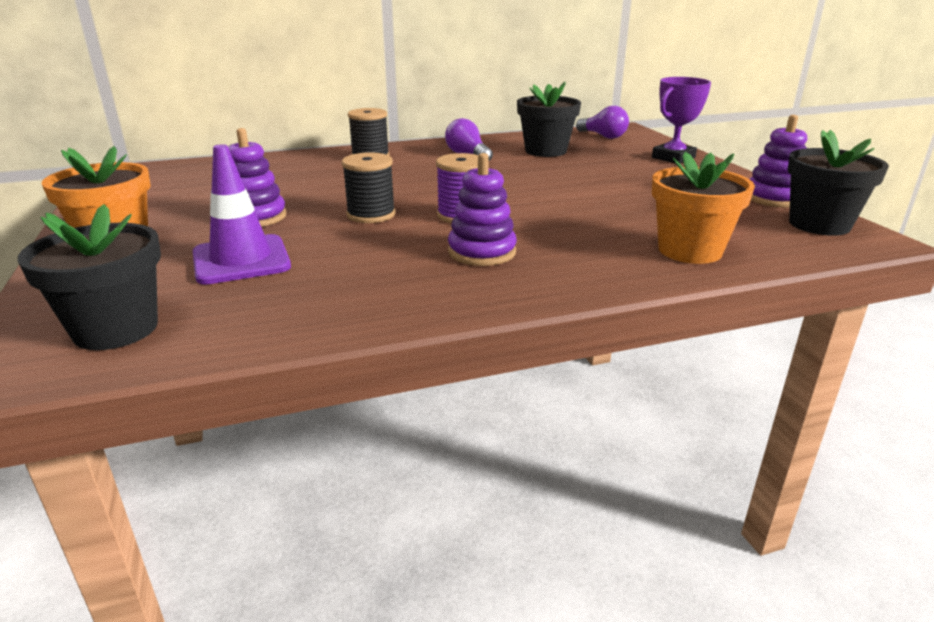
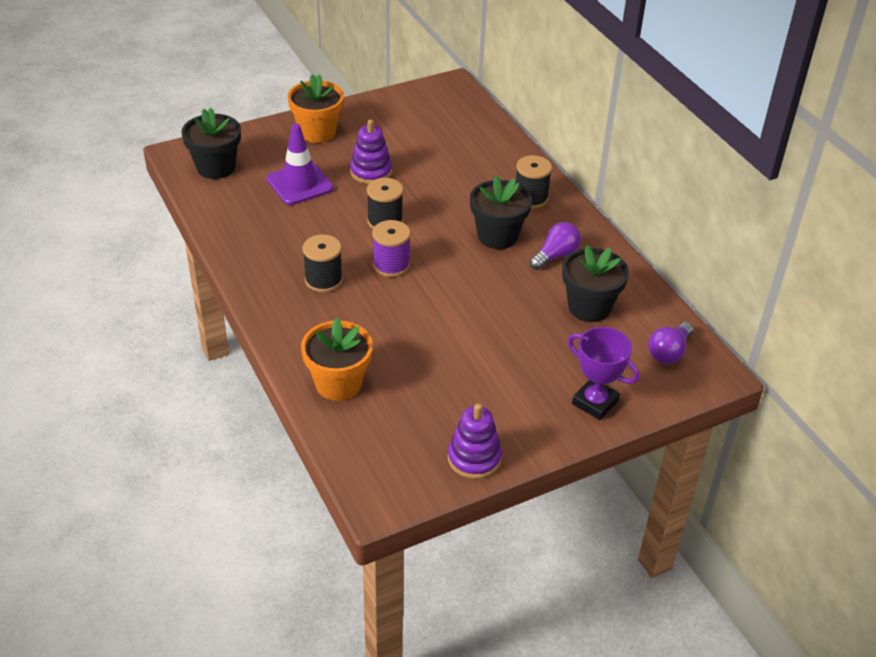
camera: 80 degrees right, 15 degrees up
purple stacking toy [448,153,517,266] -> black spool [303,235,343,292]
black flower pot [787,130,889,236] -> black flower pot moved to [470,175,532,249]

